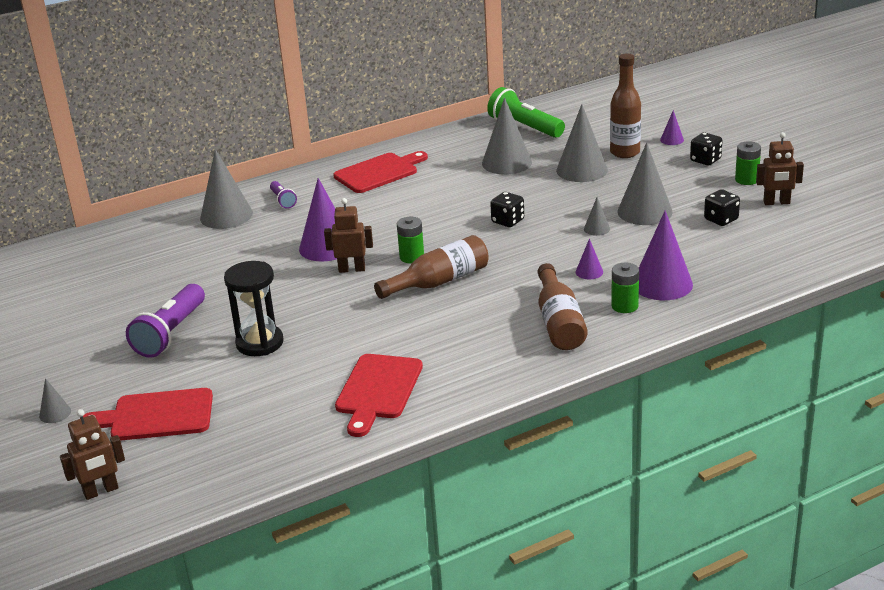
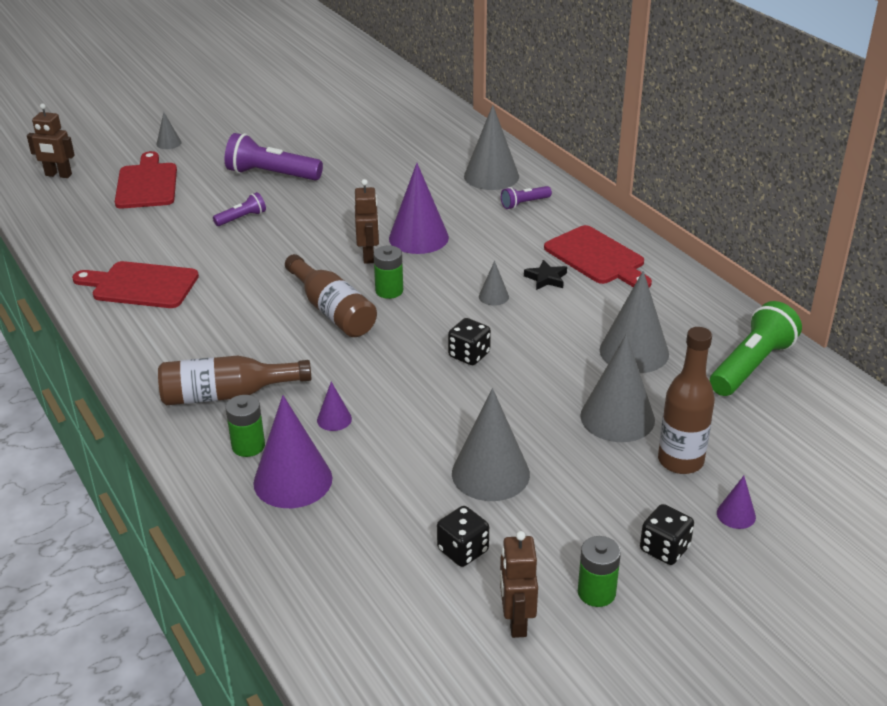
camera: 85 degrees right, 5 degrees up
brown robot [60,409,125,500] -> brown robot turned 45 degrees counterclockwise [27,104,75,178]
black hourglass [224,261,284,356] -> purple flashlight [213,192,266,226]
grey cone [584,197,610,236] -> grey cone moved to [479,261,509,306]
none -> black star [524,260,567,290]

